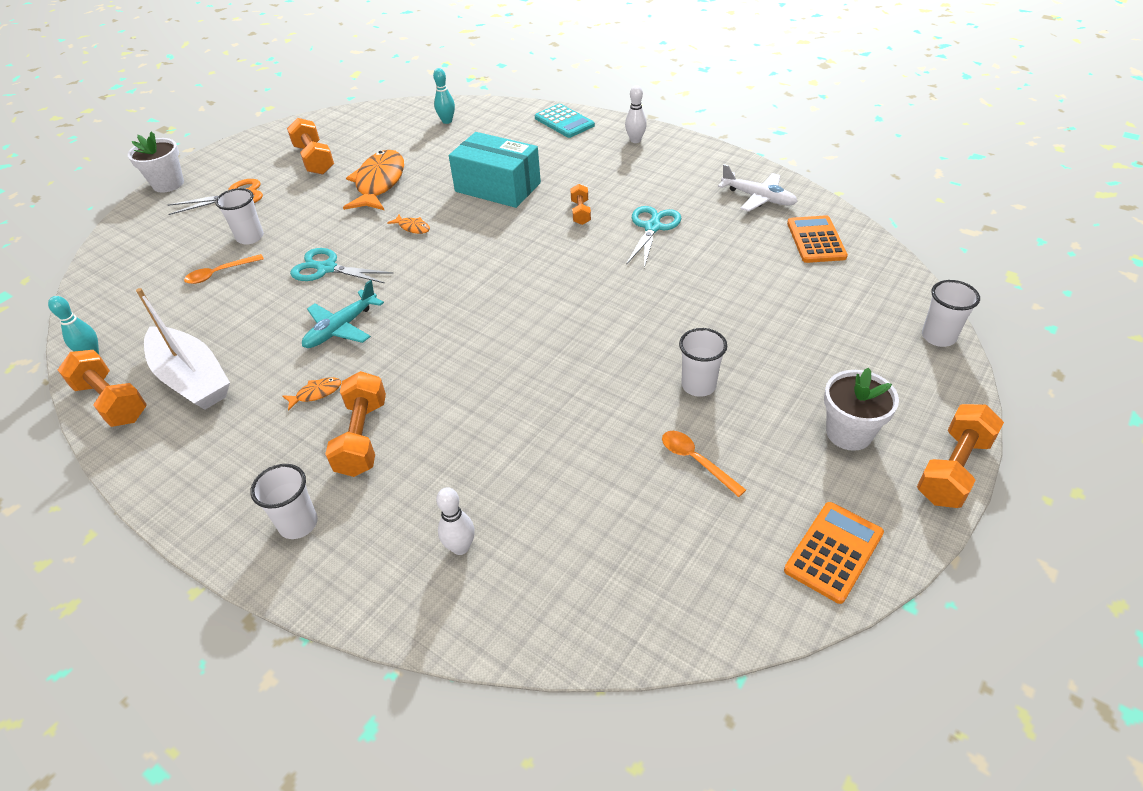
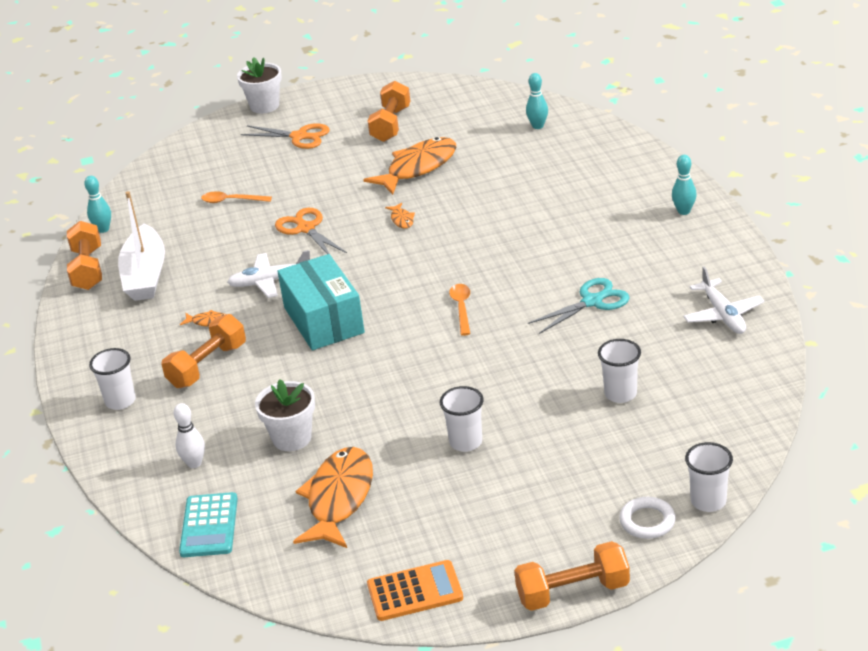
camera: 40 degrees right, 10 degrees down
white cup [215,188,264,245] -> white cup moved to [598,339,641,403]
turquoise scissors [290,248,394,284] -> orange scissors [275,208,347,254]
turquoise plane [302,280,384,348] -> white plane [227,250,310,298]
turquoise box [449,132,541,208] -> turquoise box moved to [277,254,365,350]
turquoise calculator [535,104,595,138] -> turquoise calculator moved to [179,492,238,557]
orange dumbbell [570,184,591,225] -> none
white bowling pin [625,85,647,143] -> turquoise bowling pin [672,155,697,215]
orange spoon [662,431,746,497] -> orange spoon moved to [449,284,470,336]
orange calculator [787,215,848,263] -> none
white flower pot [824,368,899,451] -> white flower pot moved to [255,379,315,451]
none -> orange fish [293,447,373,548]
none -> white ring [619,497,676,539]

